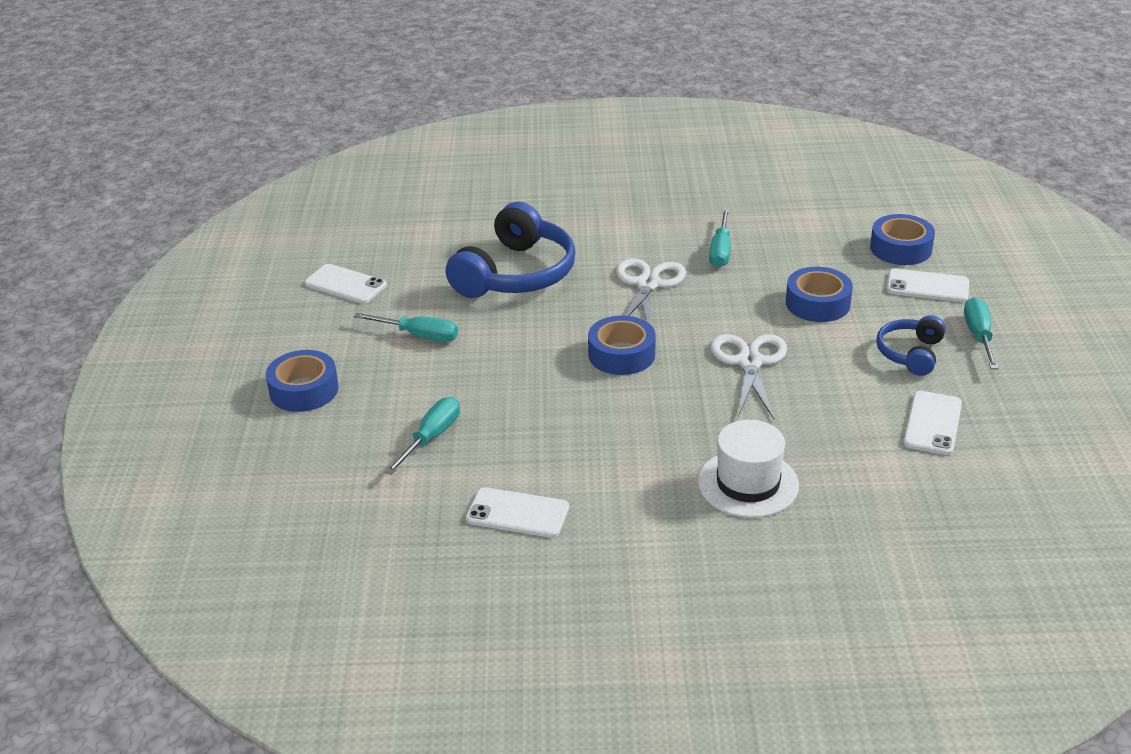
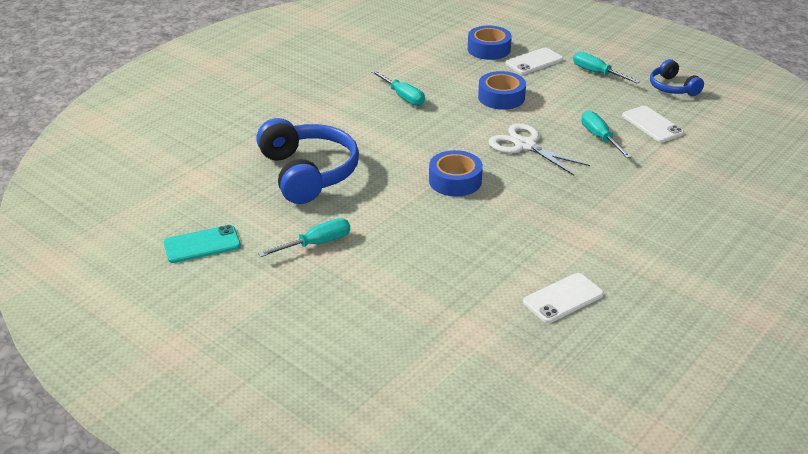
camera: 50 degrees left, 0 degrees up
blue tape [266,350,339,412] -> none
white phone [305,264,387,304] -> turquoise phone [164,225,241,263]
turquoise screwdriver [385,397,460,475] -> turquoise screwdriver moved to [581,111,632,158]
white scissors [616,258,686,324] -> none
white hat [698,420,799,518] -> none
blue headphones [876,315,946,376] -> blue headphones moved to [650,59,704,96]

